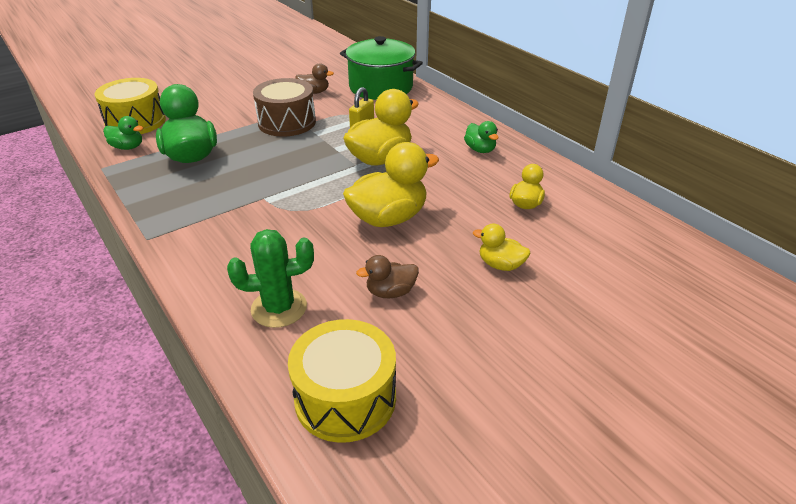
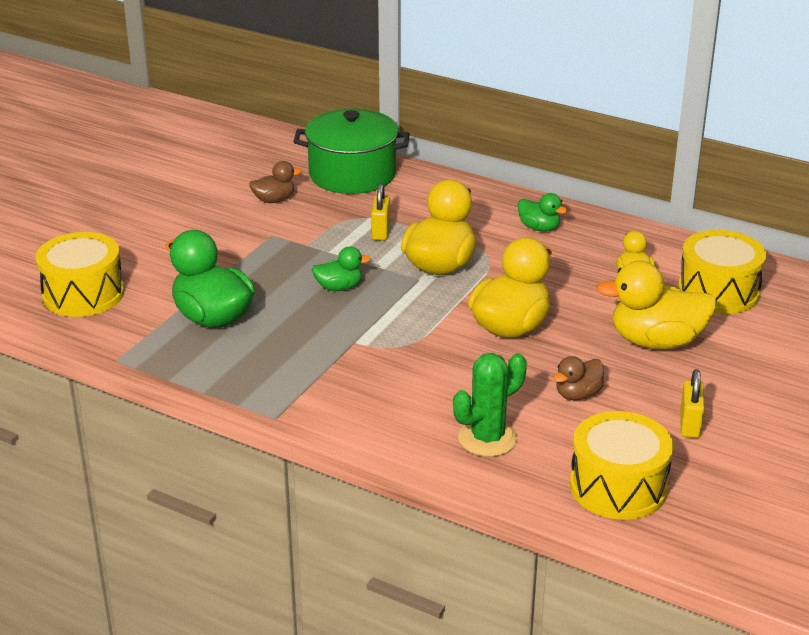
camera: 25 degrees left, 5 degrees down
green duck [103,116,143,150] -> green duck moved to [312,246,371,291]
brown drum [253,78,316,136] -> none
yellow duck [473,224,530,271] -> yellow duck [596,261,717,349], size x1.90
none -> yellow drum [678,230,766,314]
none -> yellow padlock [680,369,705,438]

